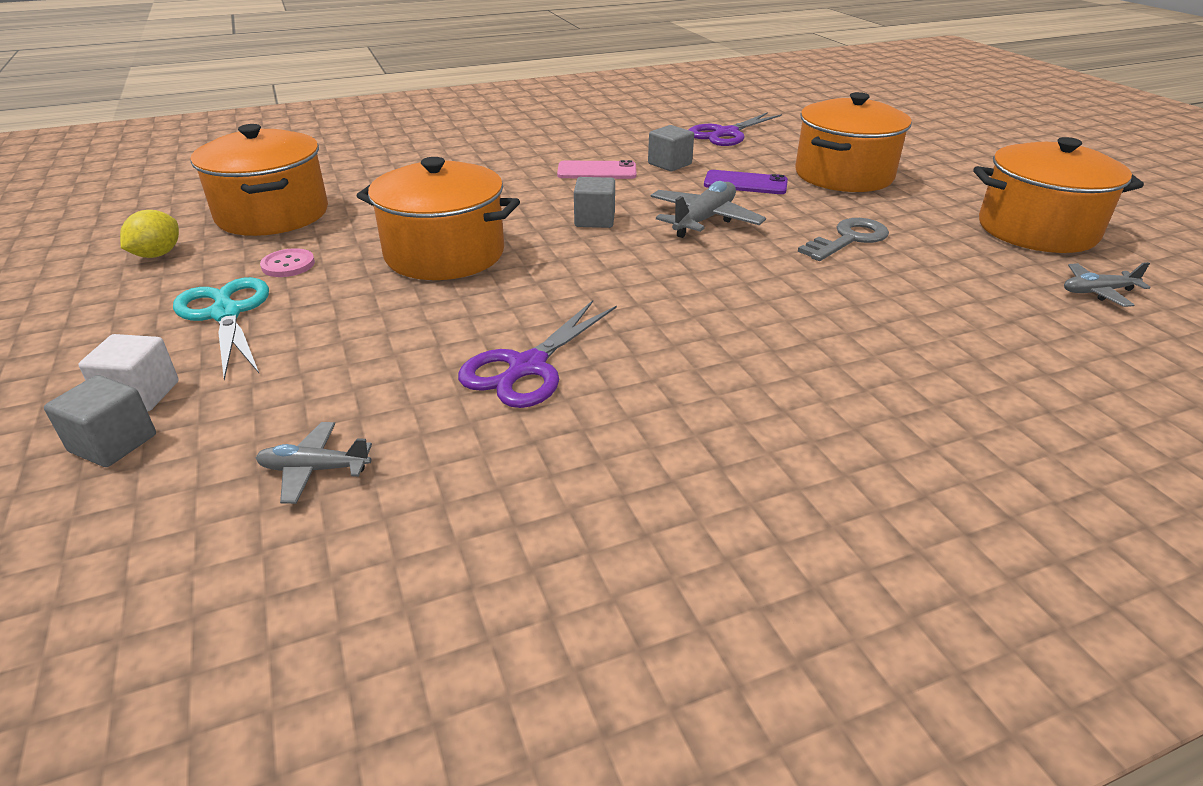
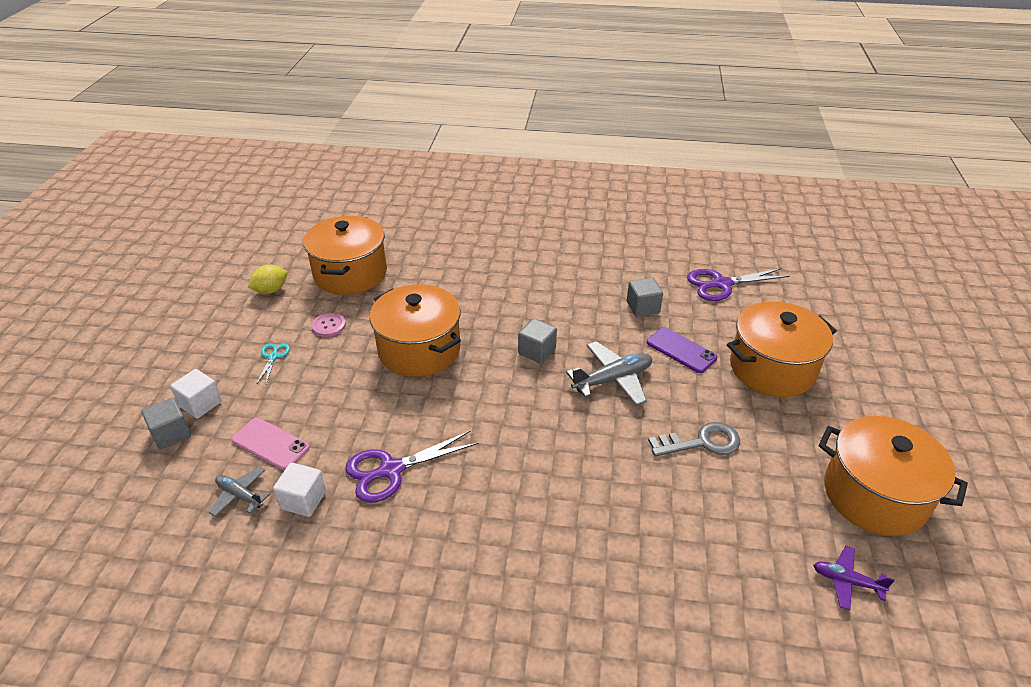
camera: 30 degrees right, 5 degrees up
turquoise scissors [173,277,269,381] -> turquoise scissors [257,343,290,384], size x0.51
pink phone [557,160,637,179] -> pink phone moved to [231,418,310,470]
grey plane [1064,262,1150,307] -> purple plane [813,546,894,610]
none -> white cube [273,463,326,517]

